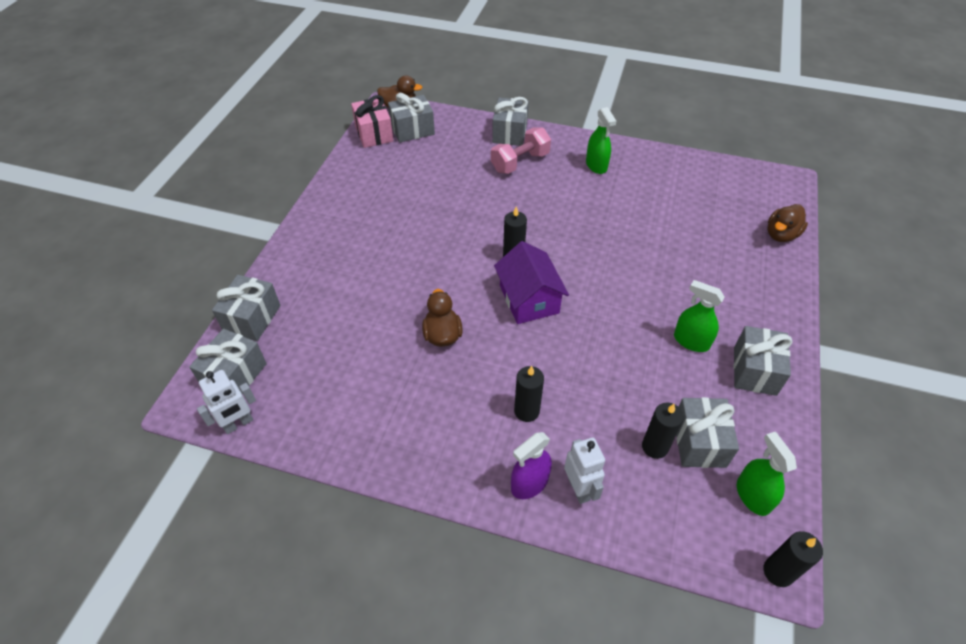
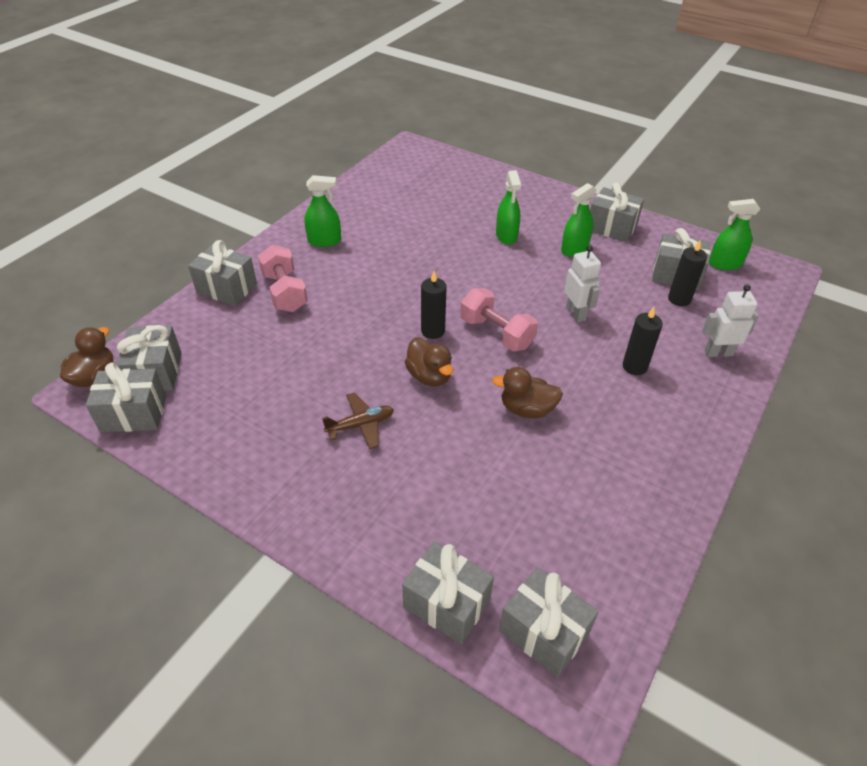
camera: 75 degrees left, 5 degrees down
white robot [197,370,256,434] -> white robot moved to [564,245,601,322]
pink gift [351,95,393,148] -> grey gift [86,362,166,432]
purple house [494,241,569,324] -> pink dumbbell [460,288,538,351]
purple spray bottle [511,432,552,499] -> none
black candle [763,531,823,587] -> none
brown duck [767,204,808,242] -> brown duck moved to [405,338,453,386]
none -> brown plane [322,392,394,449]
none -> green spray bottle [496,170,521,245]

